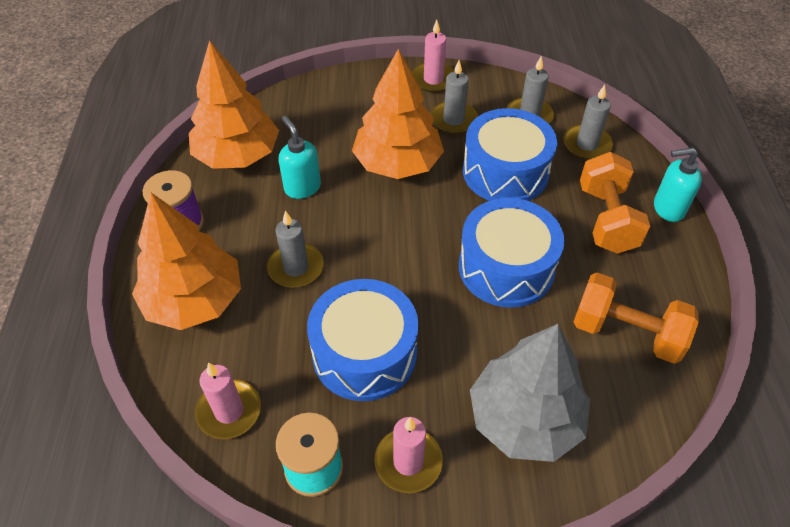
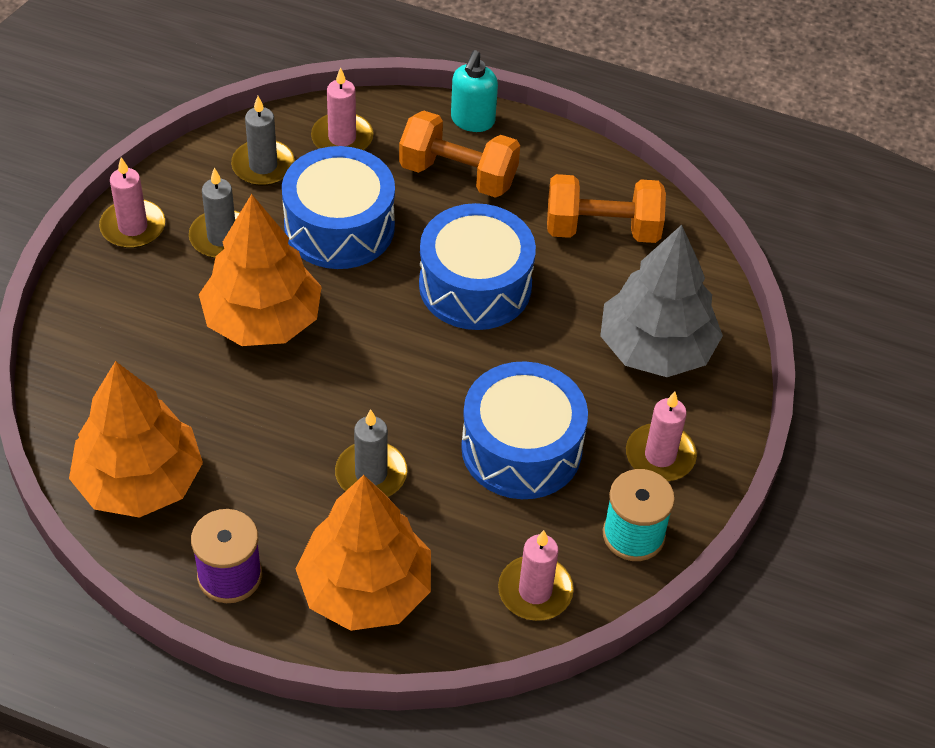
camera: 70 degrees left, 0 degrees up
turquoise soap dispenser [279,116,321,199] -> none
grey candle [563,85,613,160] -> pink candle [311,67,373,150]
orange dumbbell [574,273,699,364] -> orange dumbbell turned 45 degrees clockwise [547,174,666,243]

